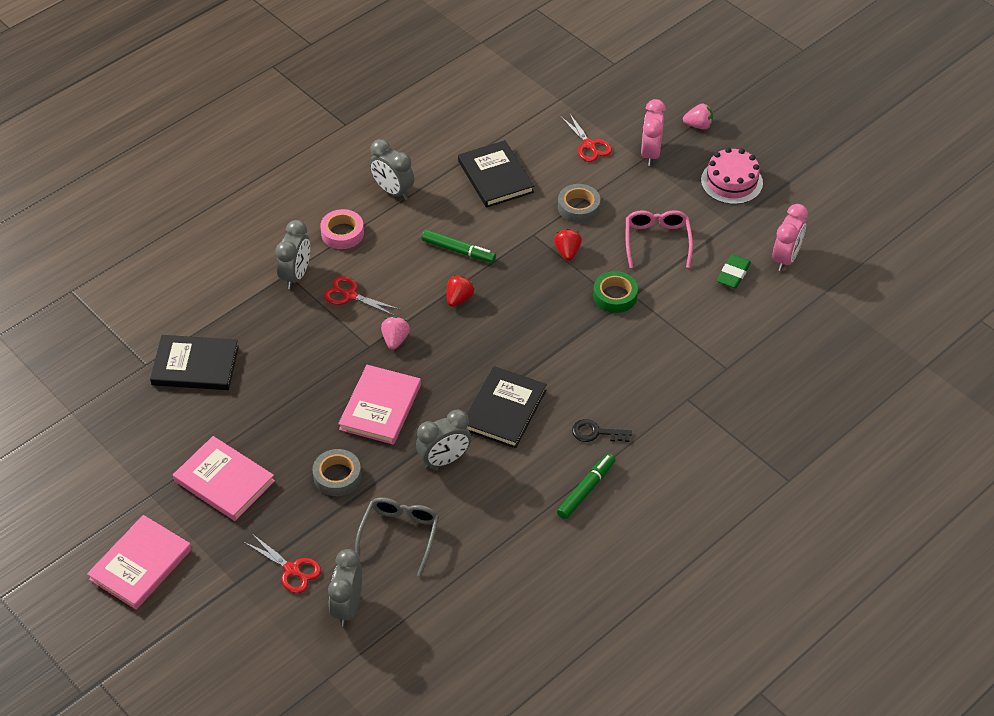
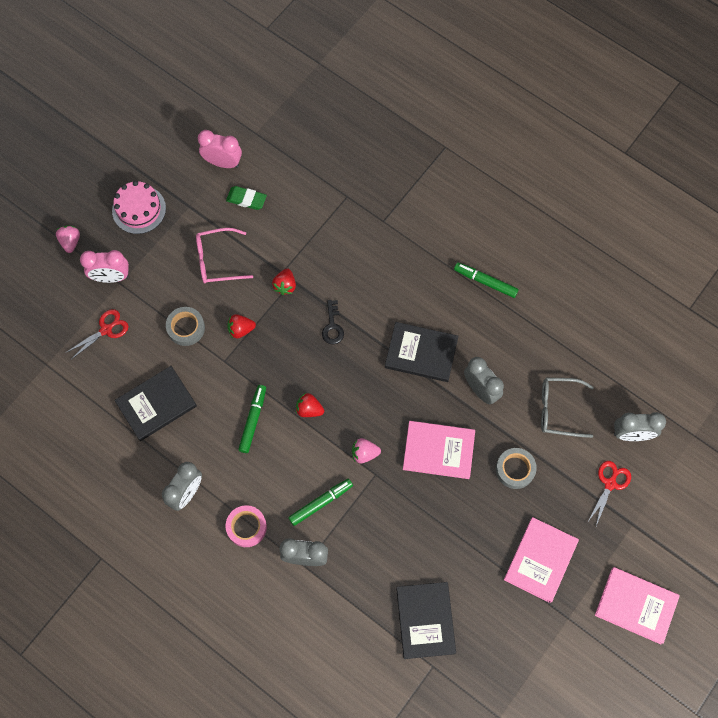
camera: 100 degrees left, 20 degrees up
red scissors [324,276,399,316] -> green marker [288,479,353,526]
black key [572,419,632,442] -> black key moved to [322,300,344,344]
green tape [593,271,638,313] -> red strawberry [272,269,296,295]

